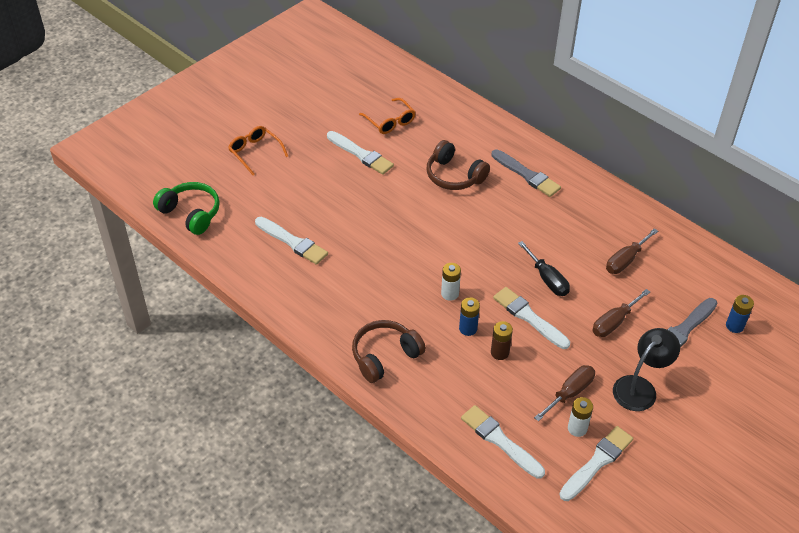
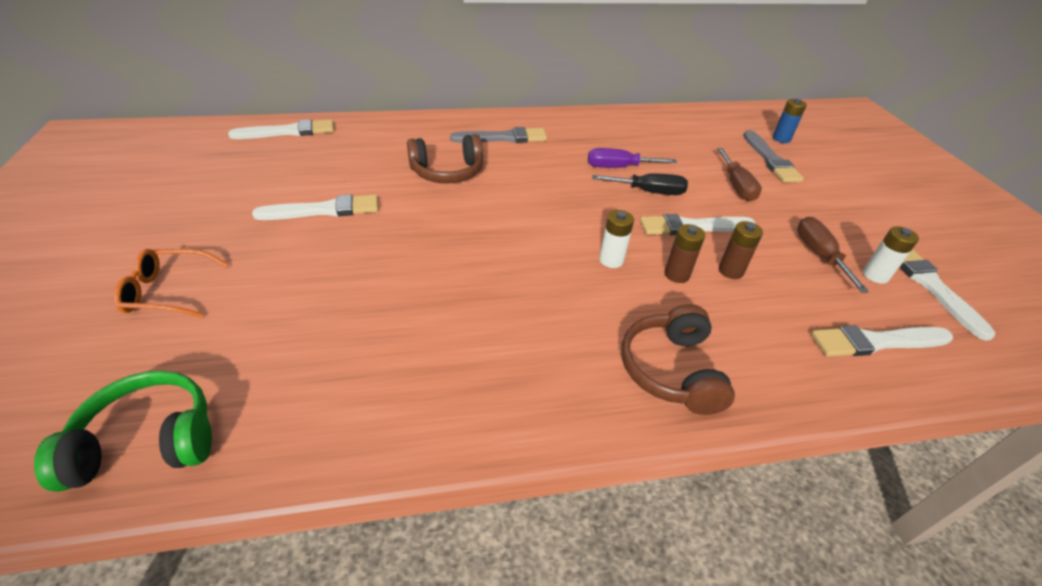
camera: 55 degrees left, 5 degrees down
white brush [255,217,328,265] -> white brush moved to [228,119,334,139]
orange glasses [359,98,416,134] -> none
blue battery [459,297,480,336] -> brown battery [665,224,705,283]
brown screwdriver [606,228,658,274] -> none
black lamp [613,328,680,411] -> none
none -> purple screwdriver [588,148,677,168]

